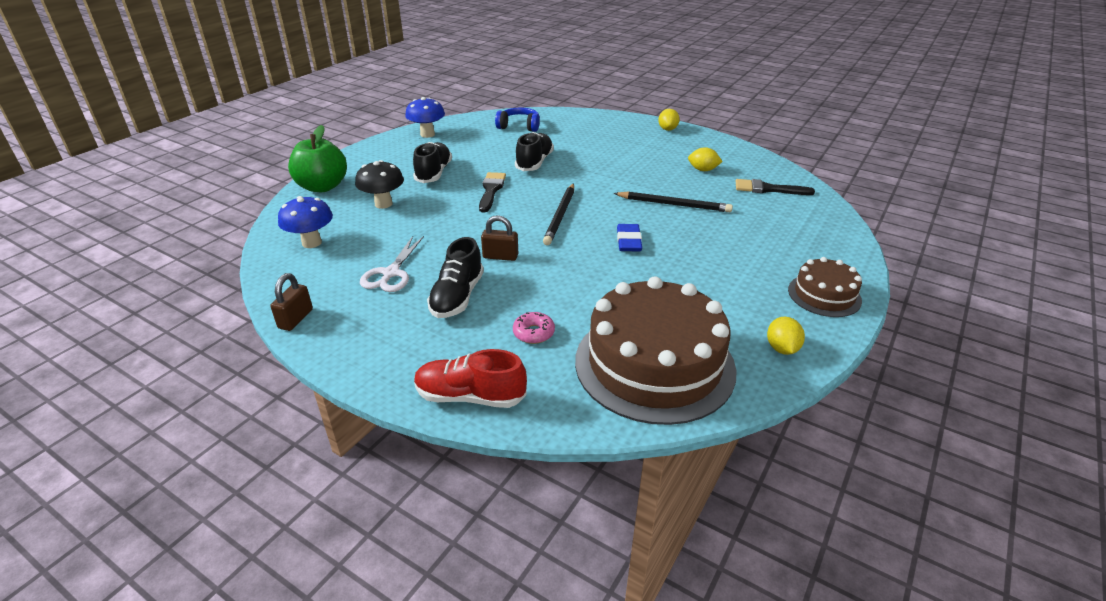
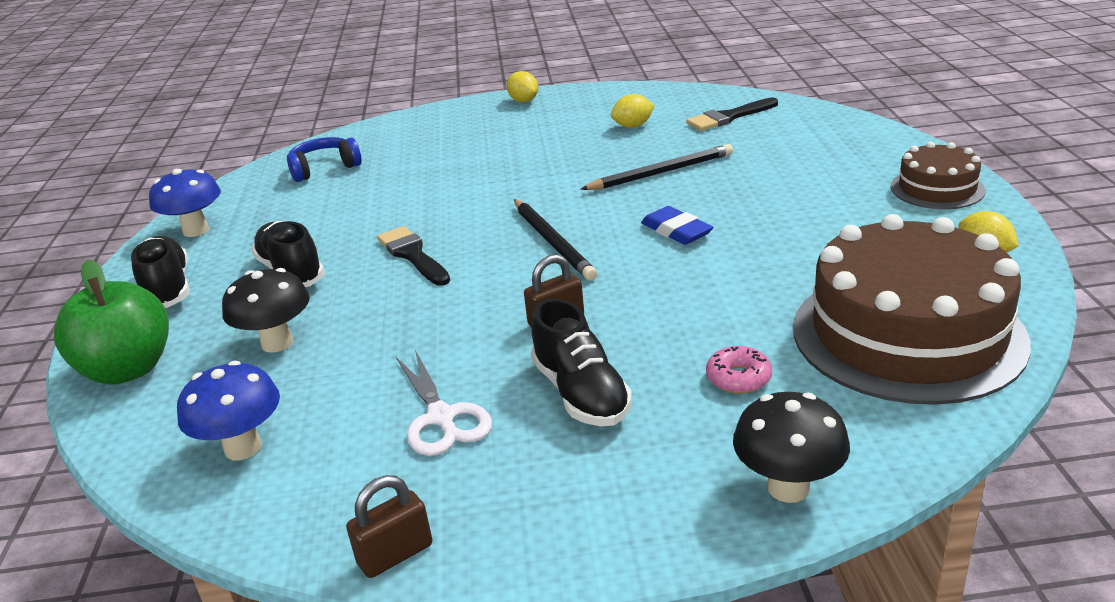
camera: 35 degrees left, 5 degrees down
brown padlock [270,273,313,331] -> brown padlock turned 75 degrees clockwise [346,475,432,578]
red shoe [414,349,527,408] -> black mushroom [733,392,850,503]
black shoe [515,132,554,171] -> black shoe moved to [131,236,190,308]

